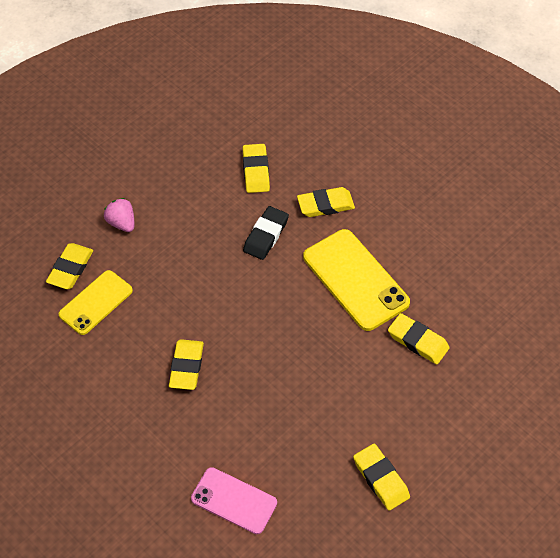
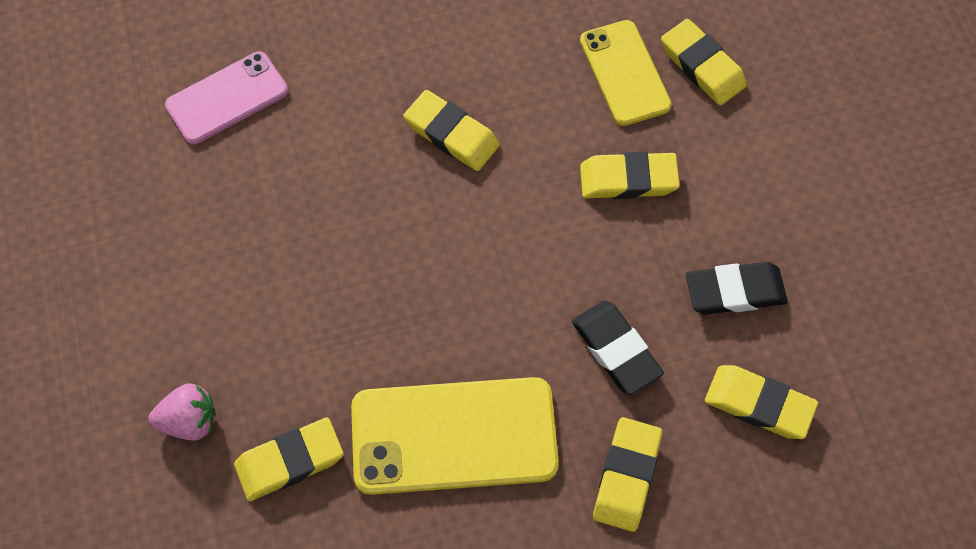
camera: 120 degrees right, 10 degrees up
pink strawberry [104,198,134,232] -> pink strawberry moved to [148,383,216,441]
yellow eraser [353,444,410,511] -> yellow eraser moved to [580,151,680,199]
none -> black eraser [686,262,788,315]

